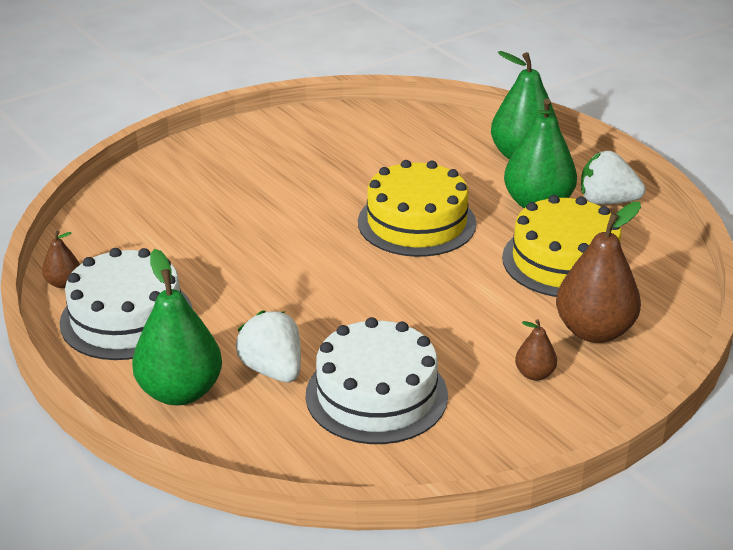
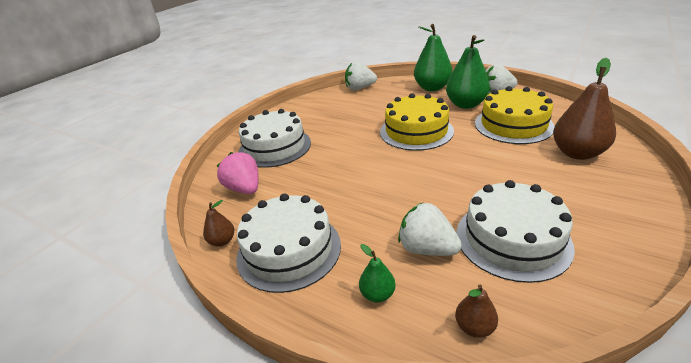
camera: 20 degrees left, 0 degrees up
green pear [132,249,222,405] -> green pear [359,244,396,302], size x0.48
brown pear [515,319,557,381] -> brown pear moved to [455,285,498,338]
none -> pink strawberry [217,152,259,194]
none -> white cake [238,109,311,168]
none -> white strawberry [345,62,377,90]

